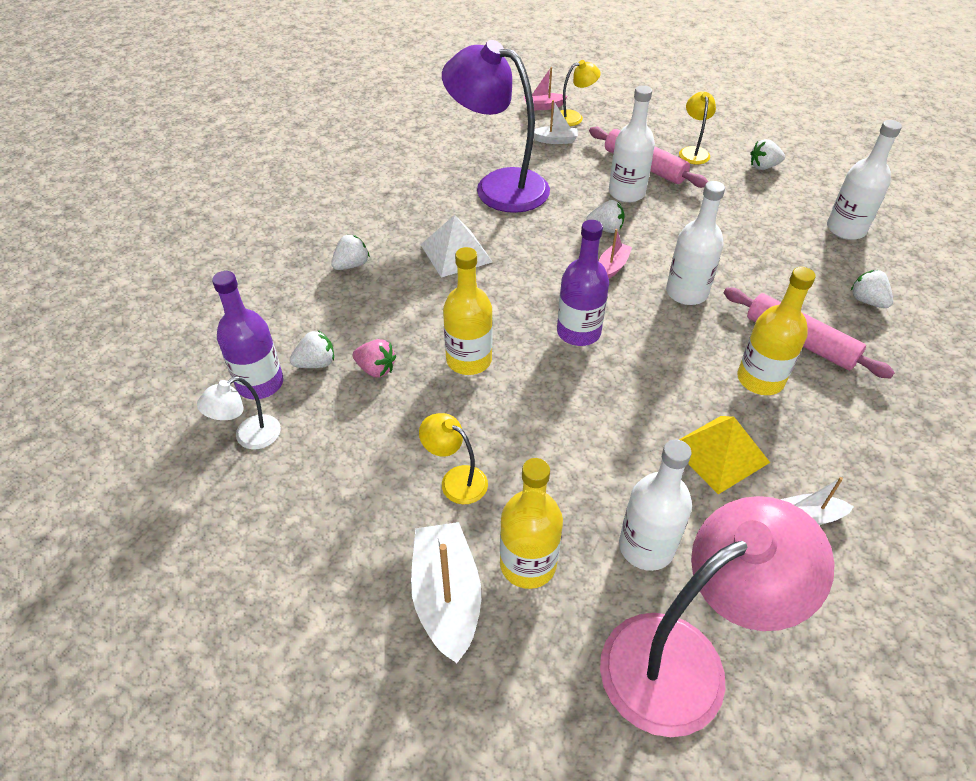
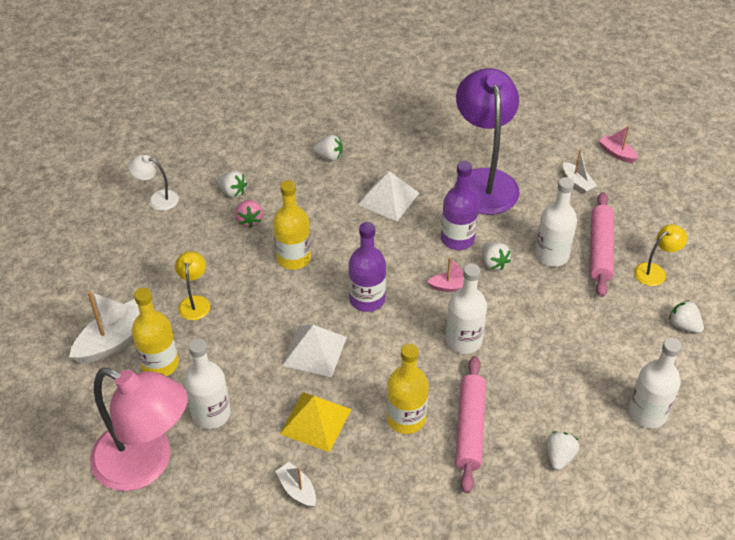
camera: 55 degrees right, 0 degrees up
purple bottle [212,271,283,399] -> purple bottle moved to [441,161,479,250]
yellow lamp [560,60,601,126] -> none
none -> white pyramid [282,325,347,377]

